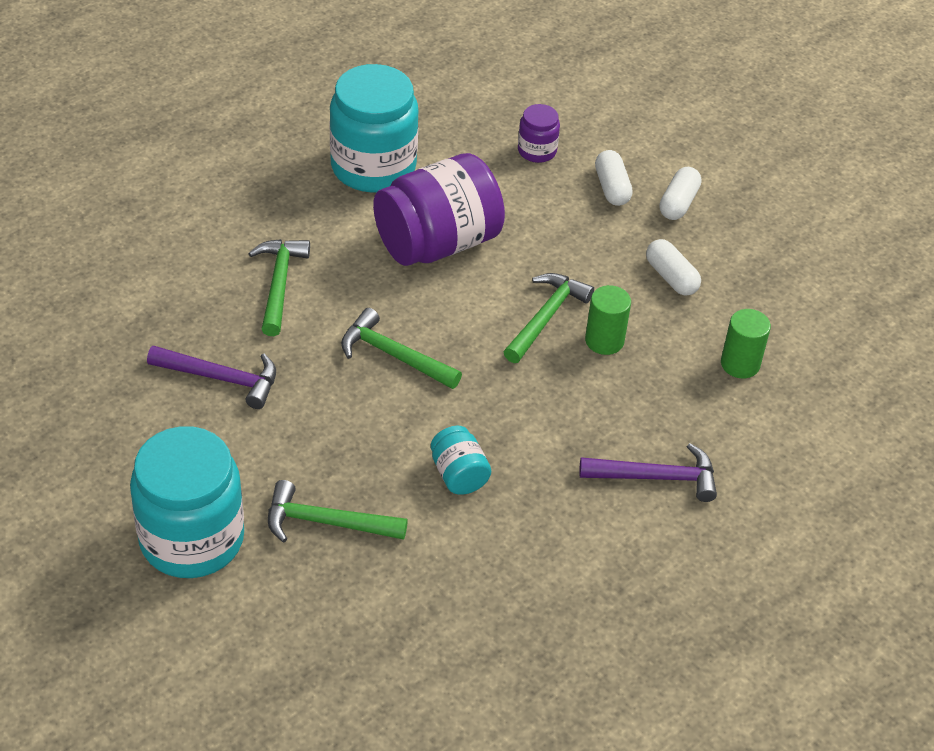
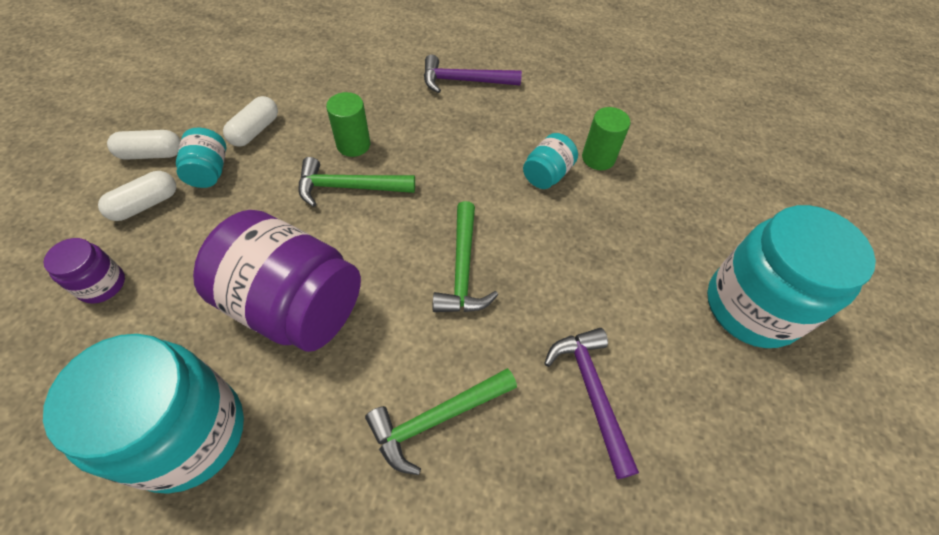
camera: 120 degrees left, 10 degrees up
green hammer [268,480,408,543] -> none
purple hammer [579,443,717,502] -> purple hammer turned 60 degrees counterclockwise [424,55,522,93]
green cylinder [721,309,771,378] -> green cylinder moved to [582,107,630,170]
none -> turquoise jar [176,128,226,188]

